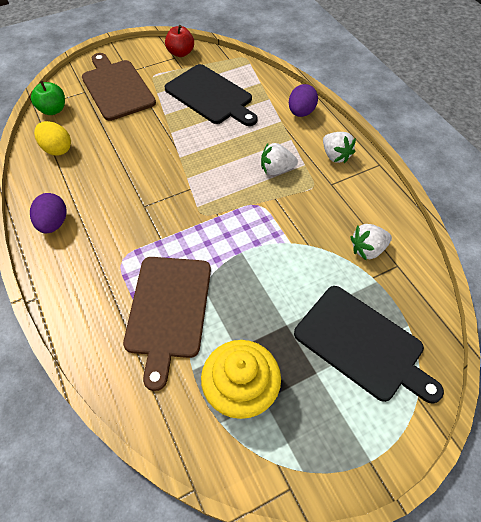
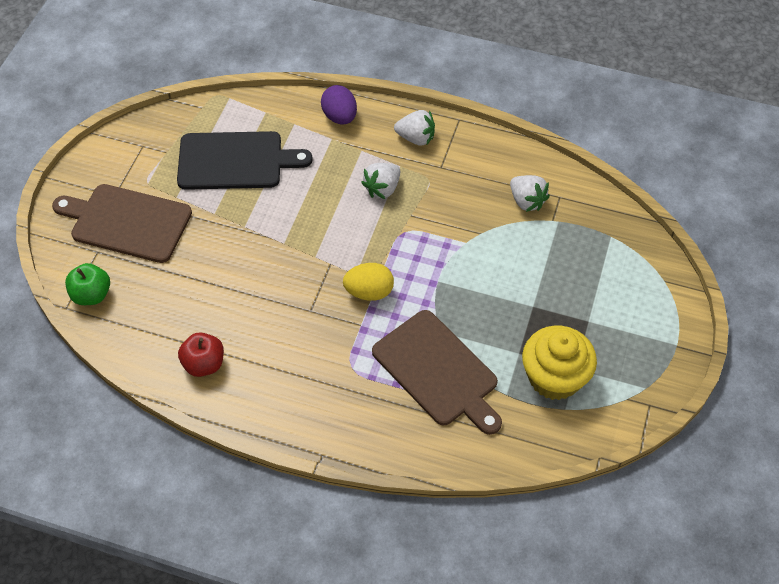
camera: 45 degrees left, 0 degrees up
purple egg [30,193,67,233] -> none
yellow egg [34,121,71,156] -> yellow egg moved to [343,263,394,301]
red apple [165,25,194,57] -> red apple moved to [178,332,224,377]
black cutting board [294,286,444,404] -> none
white strawberry [350,224,392,260] -> white strawberry turned 60 degrees counterclockwise [510,175,550,212]

